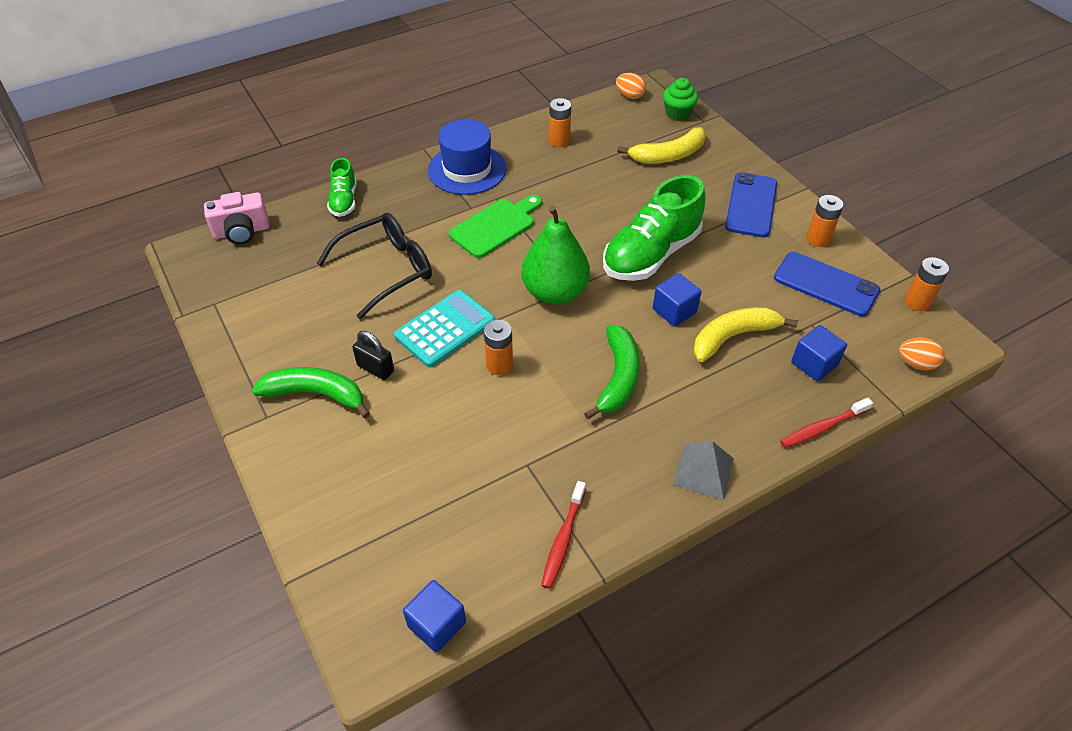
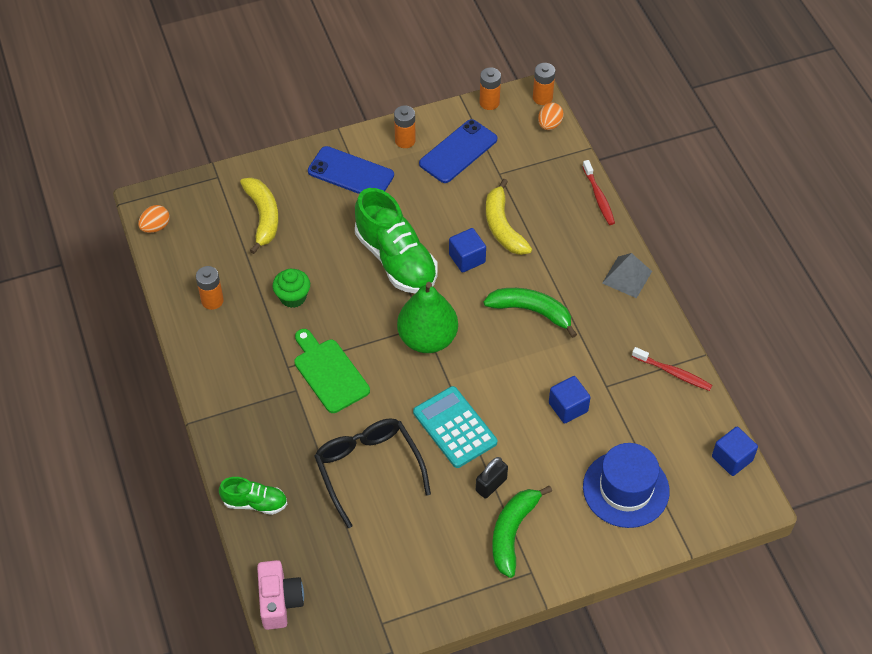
camera: 80 degrees left, 5 degrees up
blue hat [428,119,506,195] -> blue hat moved to [583,443,670,528]
orange battery [484,320,513,375] -> orange battery moved to [533,63,555,105]
green cupcake [663,78,698,121] -> green cupcake moved to [273,269,310,308]
blue cube [791,325,847,382] -> blue cube moved to [549,376,591,424]

